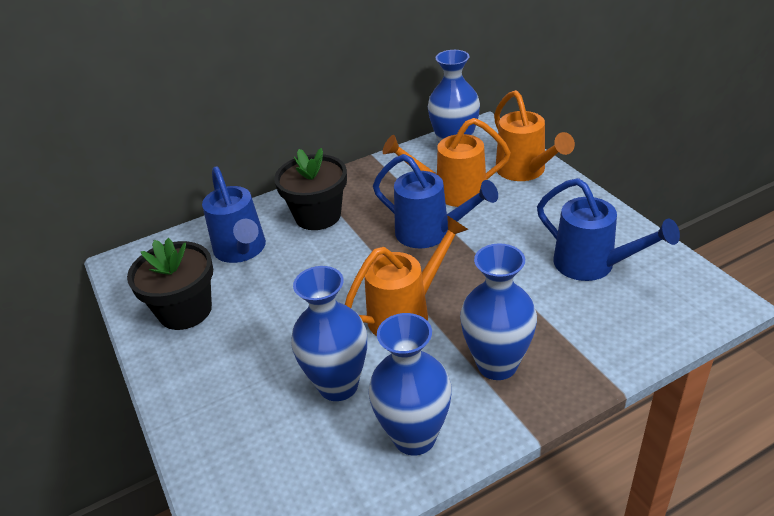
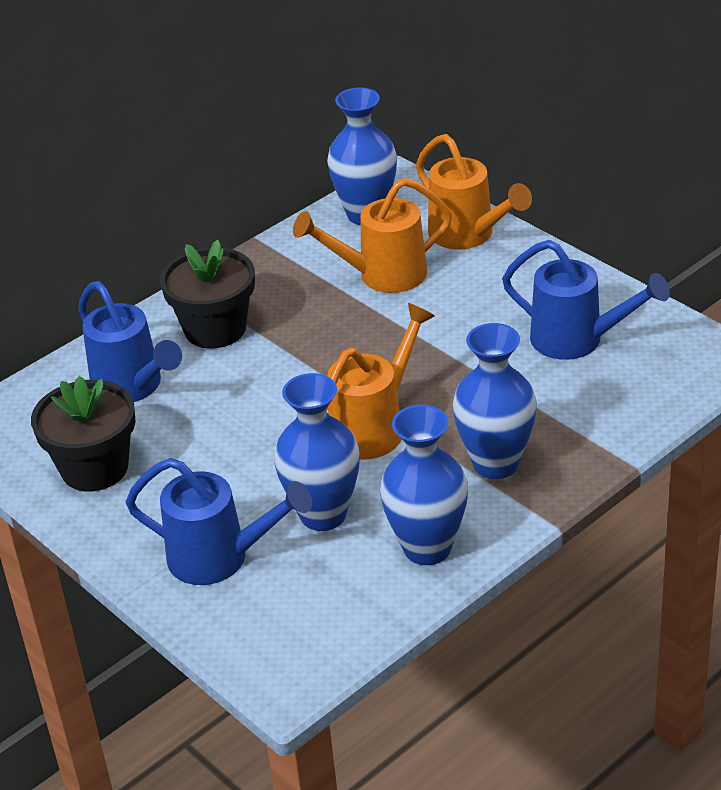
camera: 15 degrees left, 0 degrees up
blue watering can [373,154,498,248] -> blue watering can moved to [126,458,312,585]

